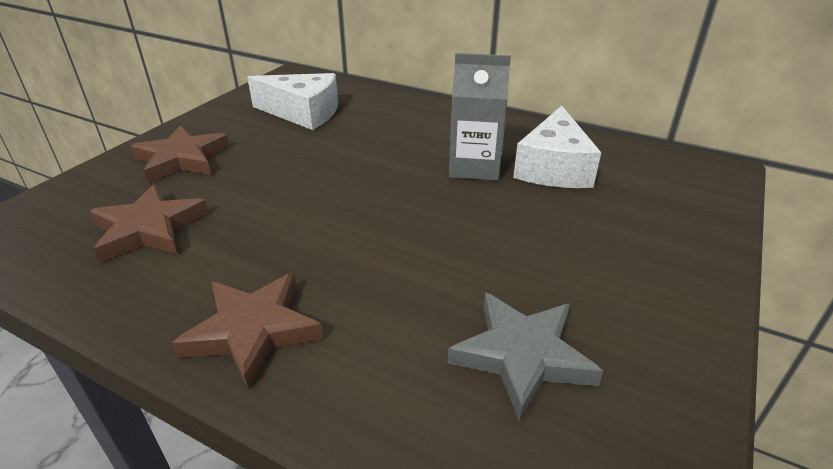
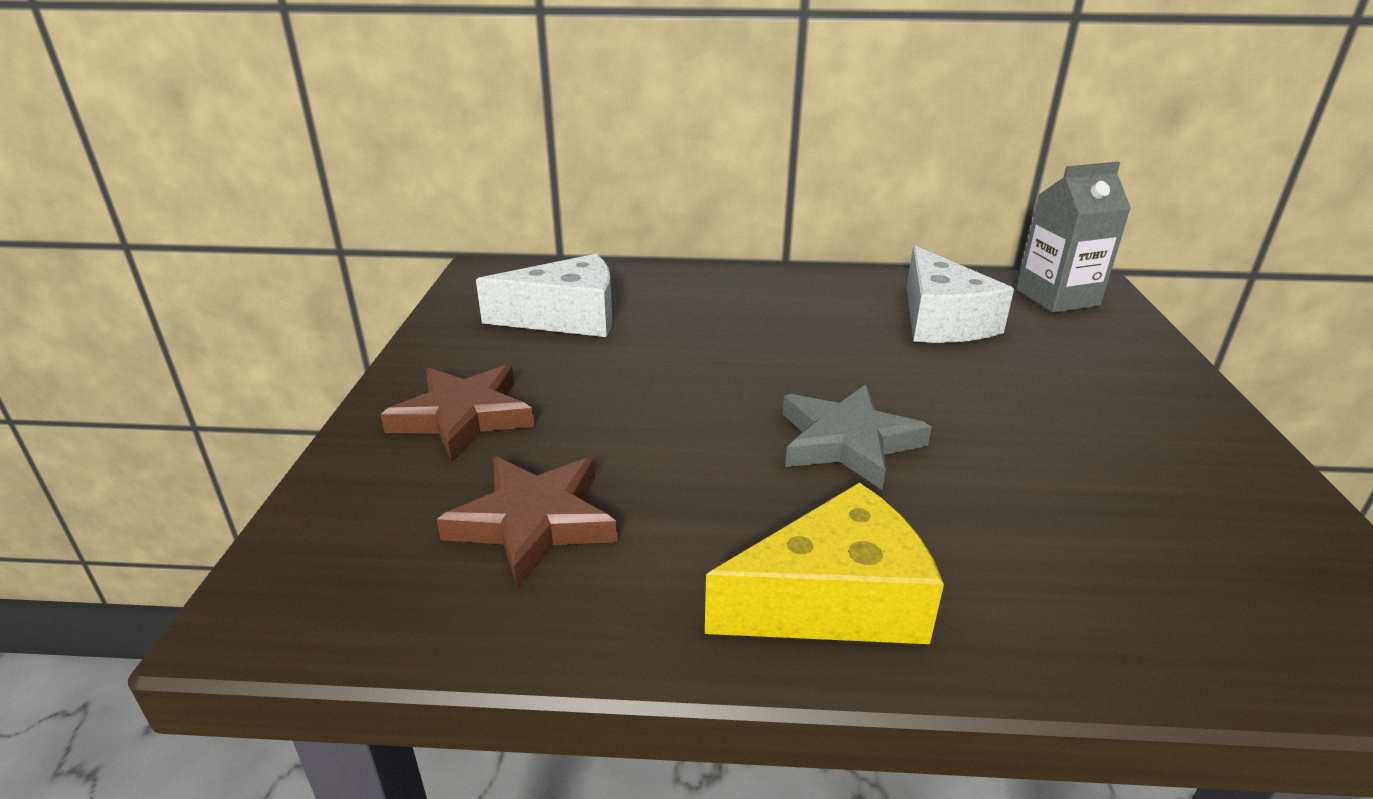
camera: 25 degrees left, 5 degrees down
brown star [172,273,324,390] -> yellow cheese [705,483,944,644]
grey star [448,293,603,421] -> grey star moved to [783,384,932,490]
grey carton [449,53,511,181] -> grey carton moved to [1016,162,1131,313]

